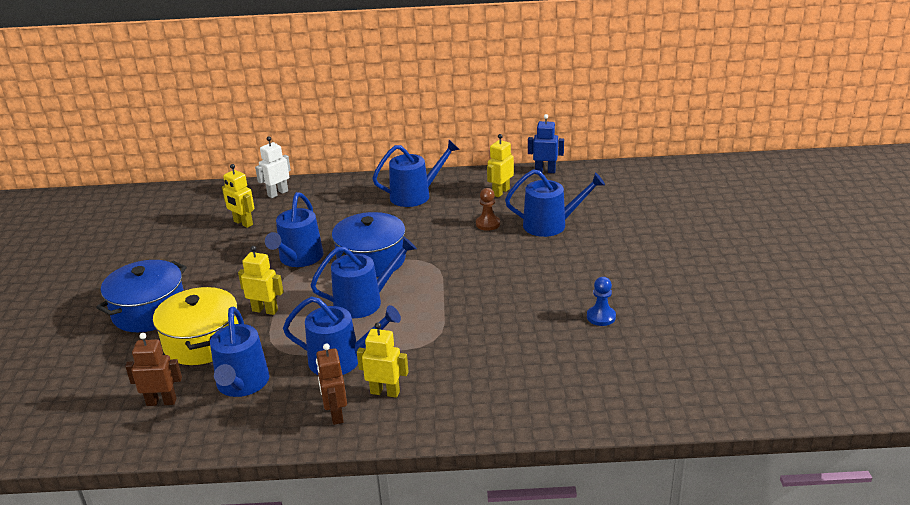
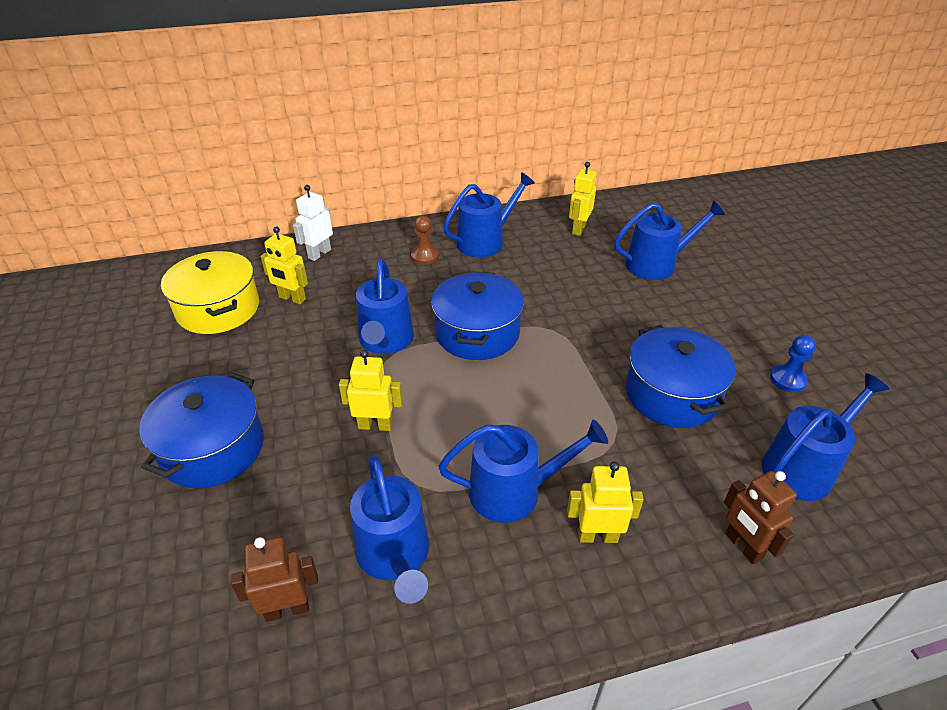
camera: 15 degrees left, 10 degrees up
yellow pot [153,287,238,365] -> yellow pot moved to [161,251,259,334]
blue watering can [311,237,417,318] -> blue watering can moved to [762,373,889,501]
brown robot [316,343,347,425] -> brown robot moved to [724,471,797,564]
brown pawn [476,188,500,231] -> brown pawn moved to [411,216,439,265]
blue robot [528,114,564,173] -> none
none -> blue pot [626,325,736,428]

